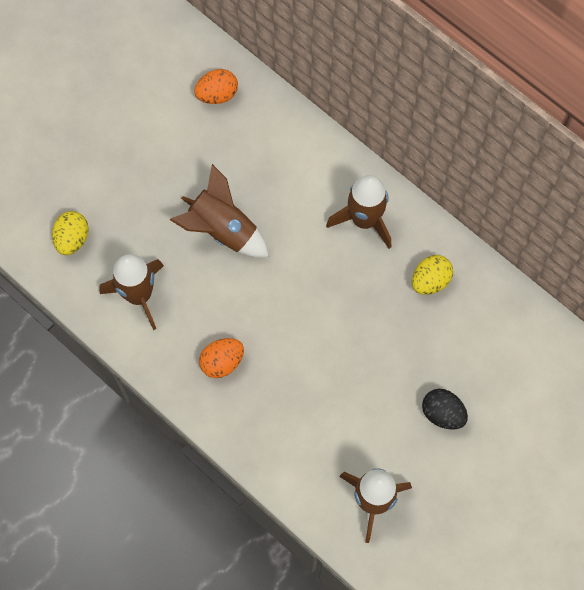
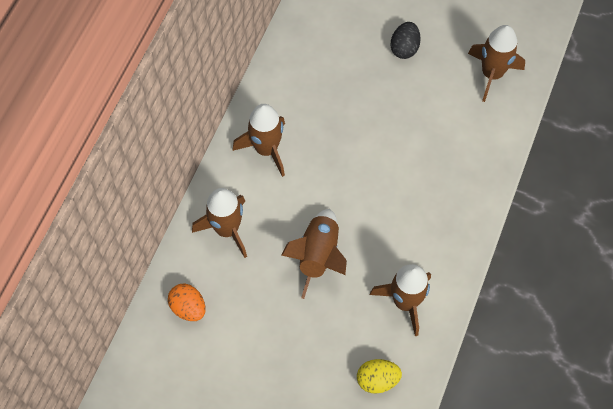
camera: 110 degrees left, 5 degrees down
orange egg [199,338,244,378] -> none
yellow egg [412,255,453,295] -> none
none -> brown rocket [192,188,247,258]

